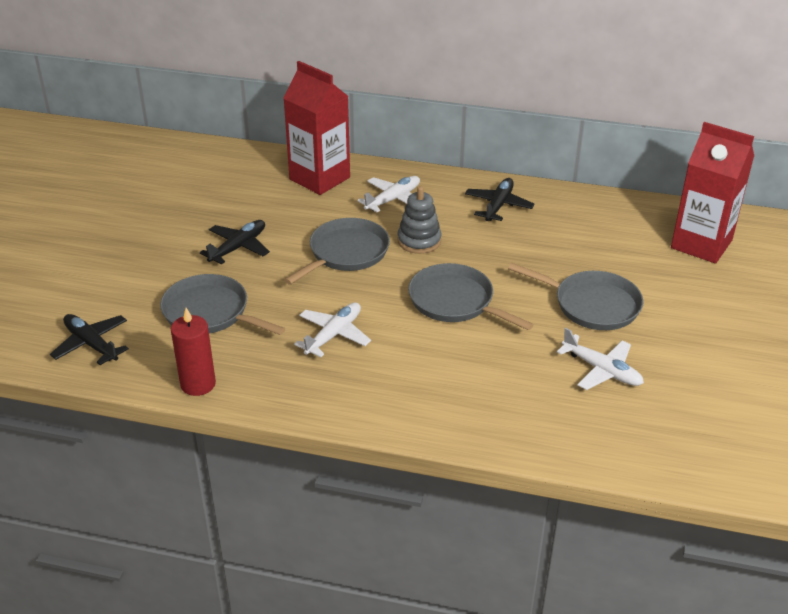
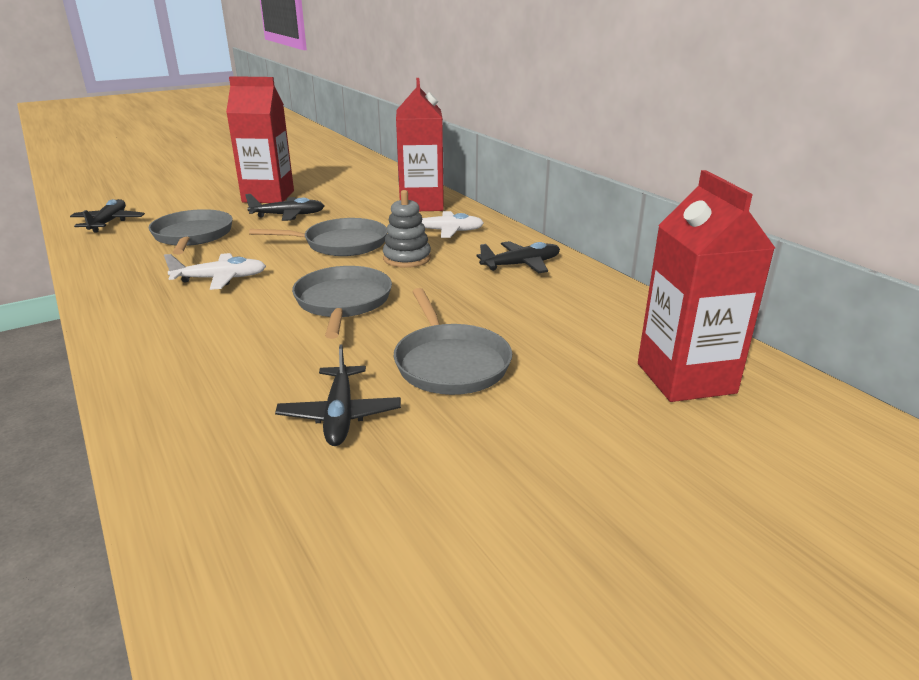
camera: 45 degrees right, 10 degrees down
red candle [171,308,216,396] -> none
white plane [557,328,644,390] -> black plane [275,344,401,446]
none -> red carton [226,76,294,203]

